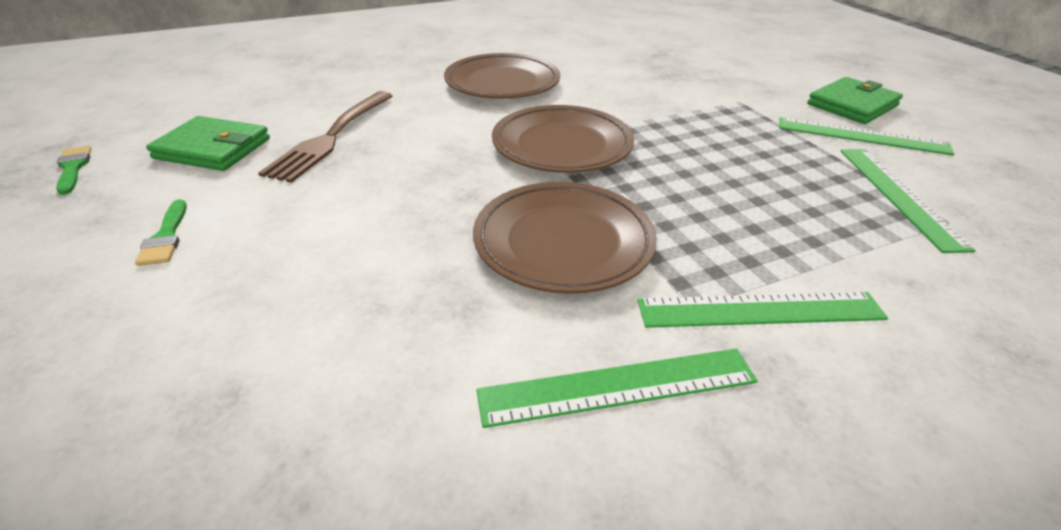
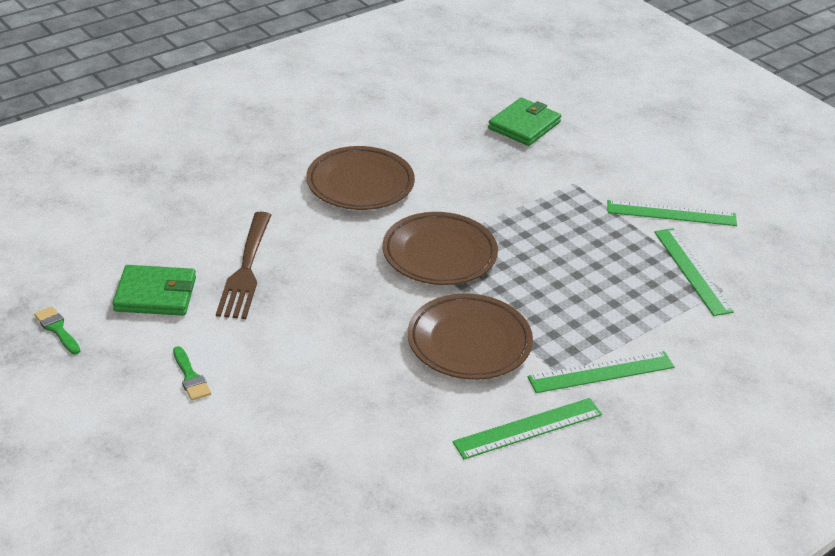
camera: 15 degrees left, 0 degrees up
green wallet [807,77,903,124] -> green wallet moved to [488,98,561,146]

